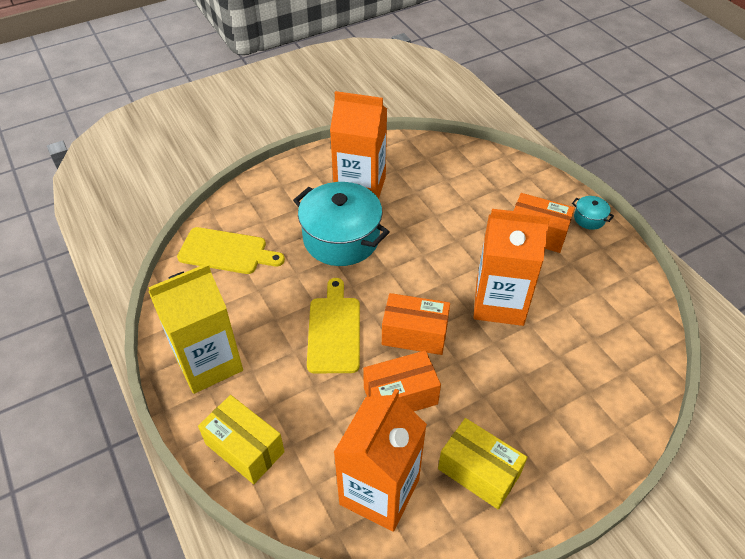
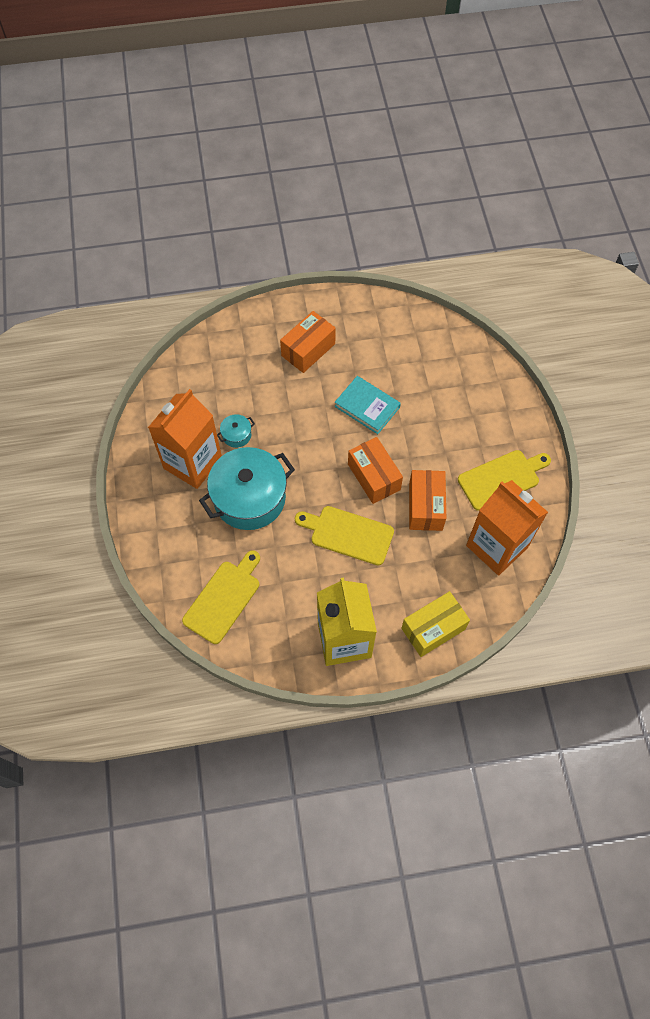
camera: 70 degrees left, 15 degrees up
orange box [382,293,450,355] -> orange box turned 60 degrees counterclockwise [348,437,403,504]
yellow box [438,418,528,509] -> yellow cutting board [458,450,551,511]
orange carton [473,209,550,326] -> turquoise book [334,376,401,434]
turquoise pot [572,196,614,230] -> turquoise pot moved to [217,414,255,448]

